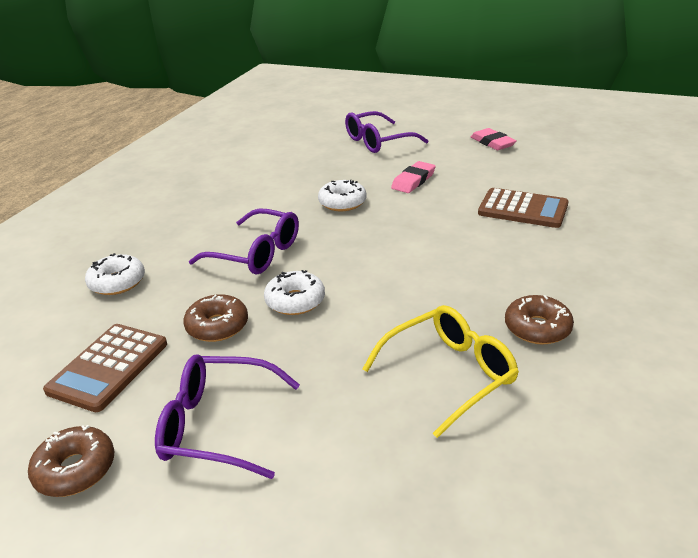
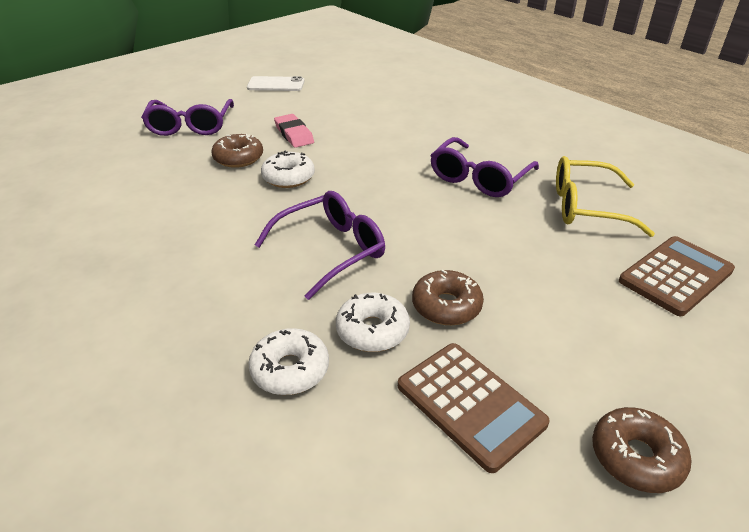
camera: 65 degrees left, 5 degrees up
purple glasses [155,355,300,479] -> purple glasses moved to [430,137,539,197]
white donut [264,270,325,315] -> white donut moved to [336,293,410,352]
yellow glasses [362,305,519,438] -> yellow glasses turned 75 degrees counterclockwise [556,156,655,237]
pink eraser [471,128,517,150] -> white phone [247,76,305,91]
brown calculator [478,188,569,228] -> brown calculator moved to [619,236,735,316]
brown donut [505,295,574,345] -> brown donut moved to [211,134,263,168]

